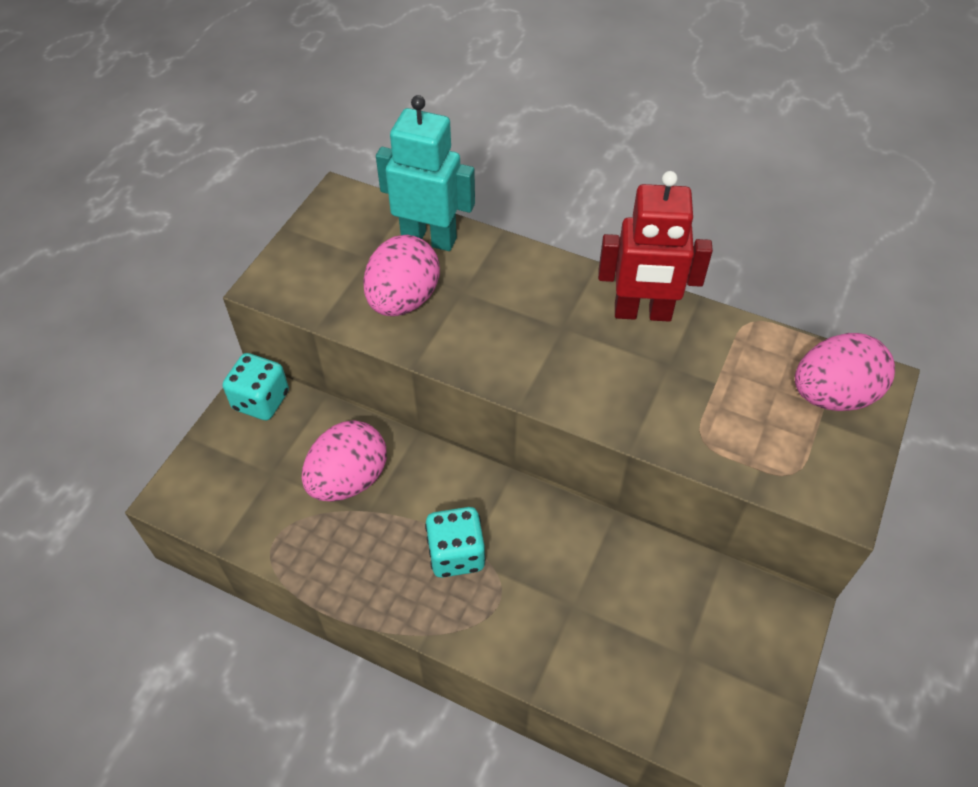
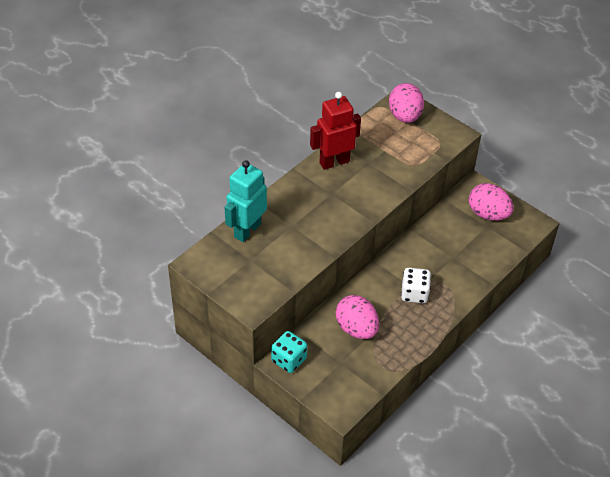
camera: 75 degrees left, 5 degrees down
pink egg [363,235,440,316] -> pink egg moved to [469,183,513,221]
turquoise dice [425,507,486,578] -> white dice [401,268,431,303]
red robot [598,171,713,322] -> red robot turned 135 degrees counterclockwise [310,92,361,170]

